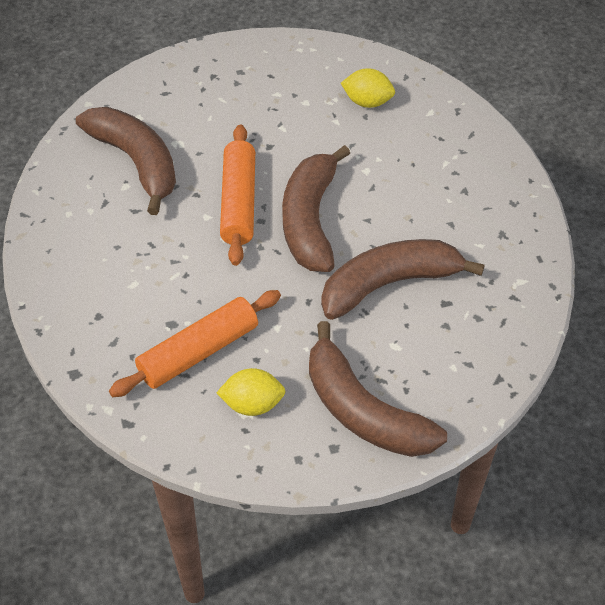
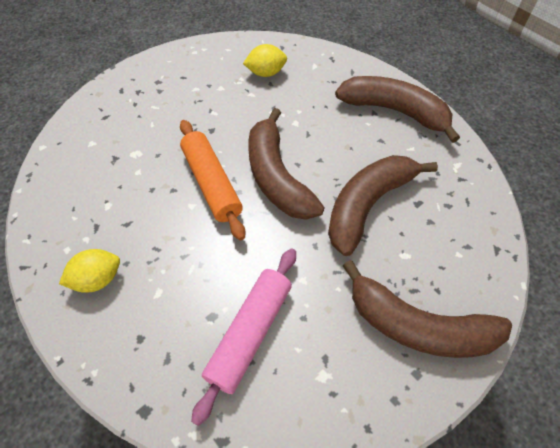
camera: 25 degrees left, 5 degrees up
brown banana [76,107,176,215] -> brown banana moved to [335,76,460,143]
orange rolling pin [109,290,281,397] -> pink rolling pin [191,248,296,426]
yellow lemon [217,368,286,416] -> yellow lemon moved to [59,249,120,293]

